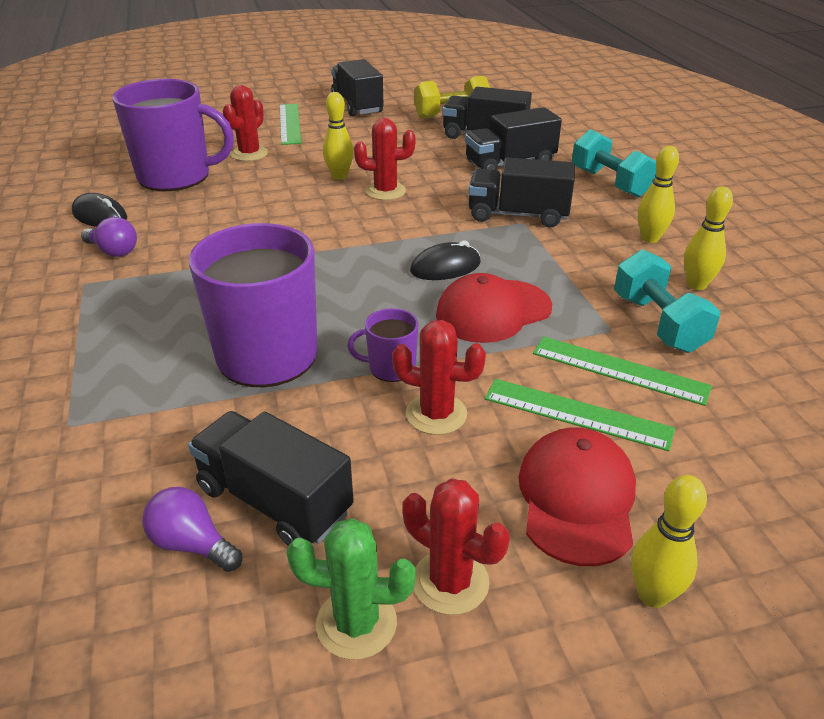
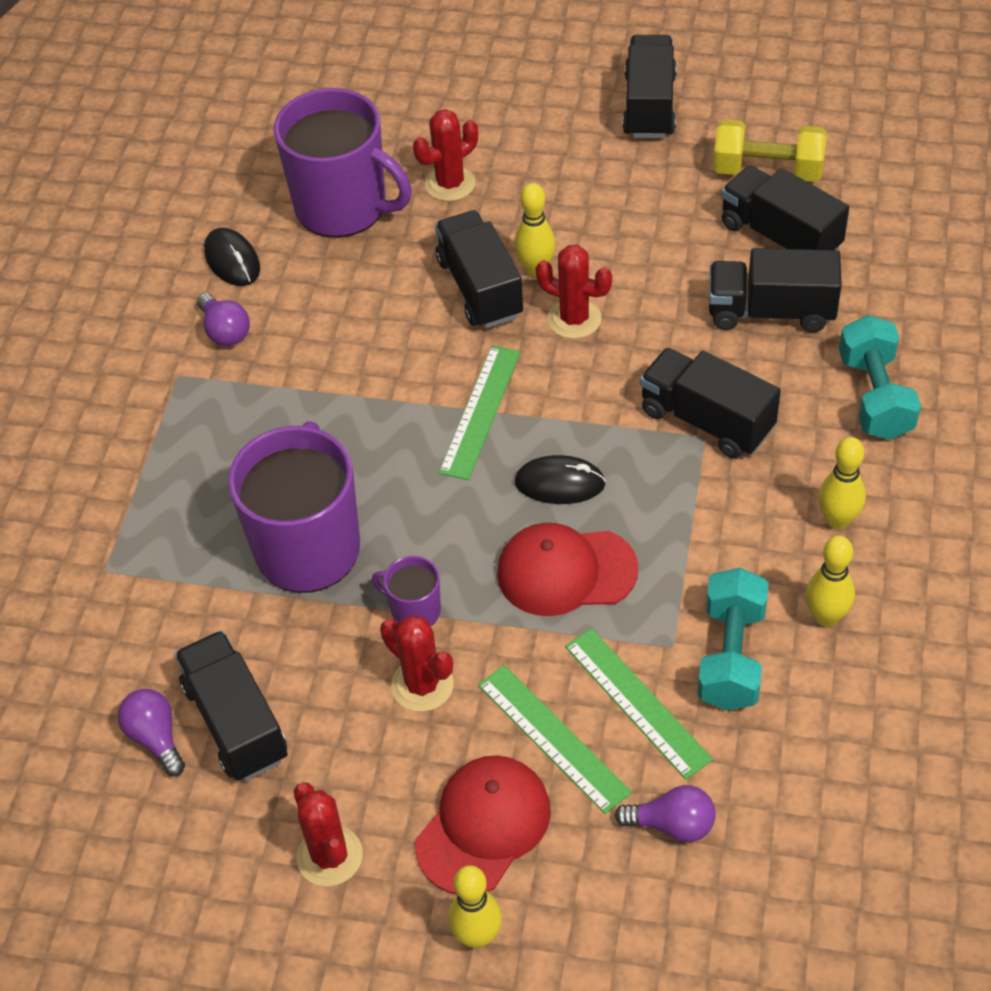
camera: 30 degrees right, 15 degrees up
green ruler [280,104,301,145] -> green ruler moved to [439,345,520,480]
green cactus [287,518,416,660] -> none
none -> black truck [435,210,523,328]
none -> purple light bulb [614,785,716,842]

